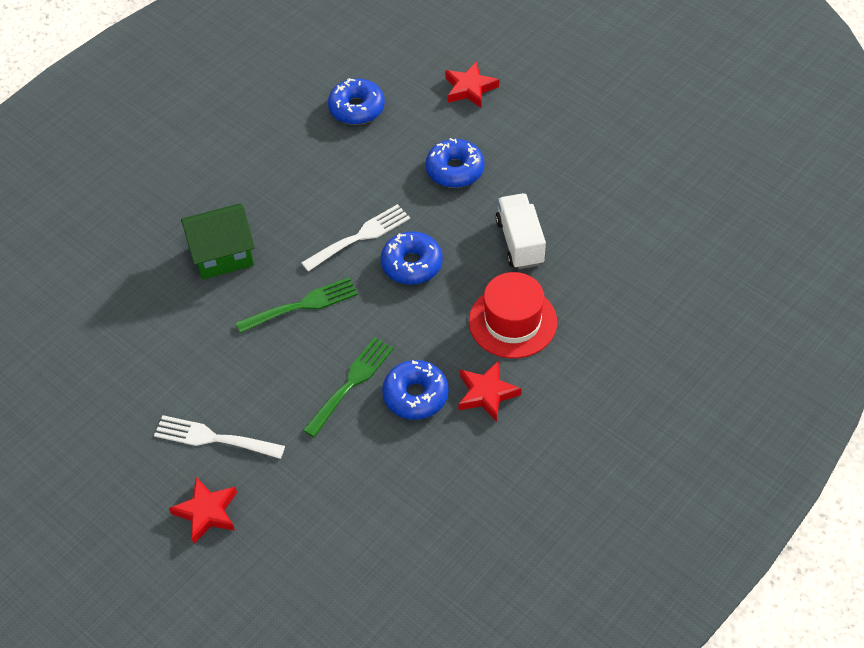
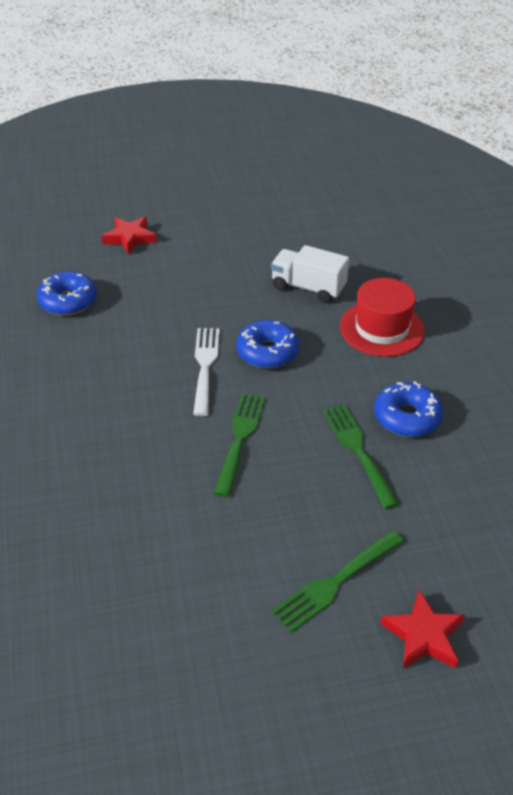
camera: 55 degrees left, 10 degrees down
white fork [154,415,285,459] -> green fork [272,530,404,632]
green house [181,203,255,280] -> none
blue donut [426,138,485,188] -> none
red star [459,360,522,422] -> none

